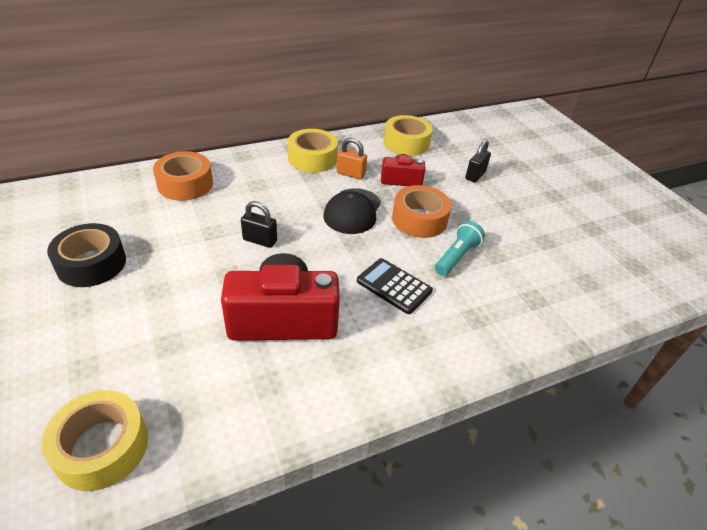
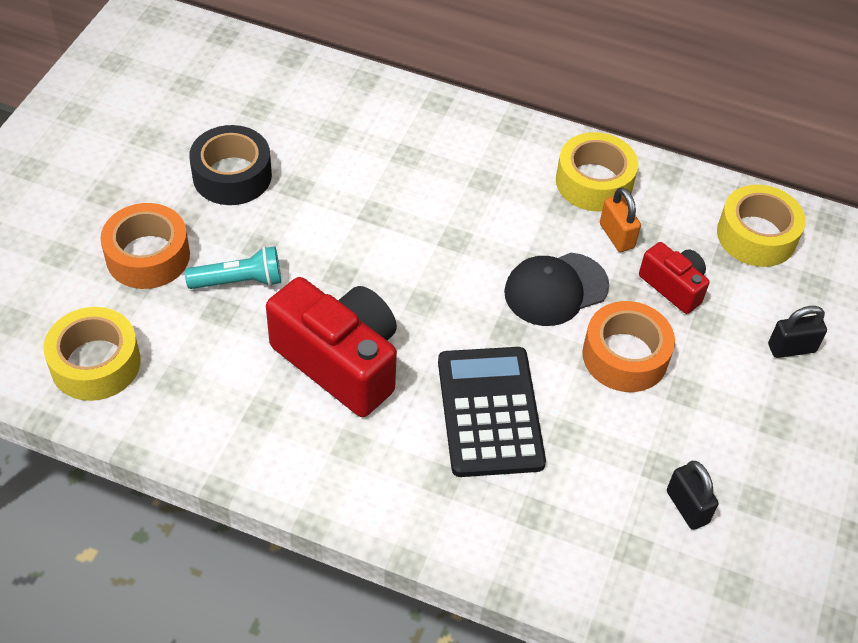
camera: 45 degrees right, 10 degrees up
orange tape [153,151,213,201] -> orange tape moved to [100,203,190,289]
black padlock [241,201,277,248] -> black padlock moved to [667,461,718,530]
black calculator [357,258,433,314] -> black calculator [438,347,546,477], size x1.54
turquoise flashlight [435,221,485,276] -> turquoise flashlight moved to [185,246,281,289]

